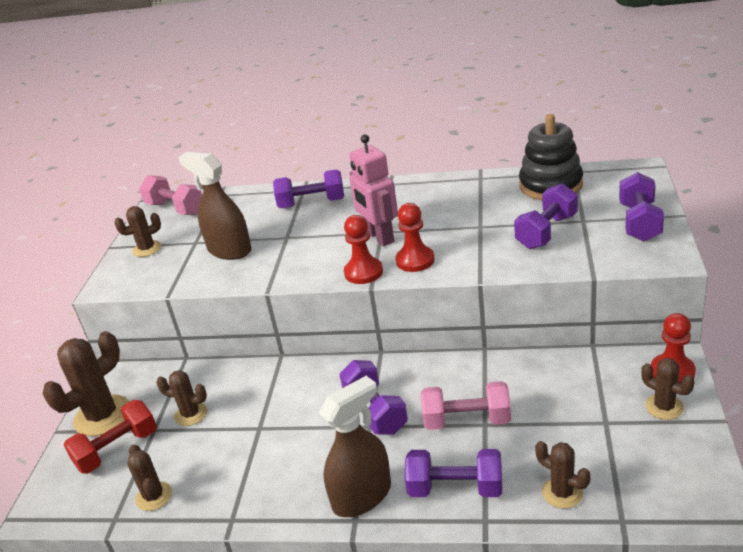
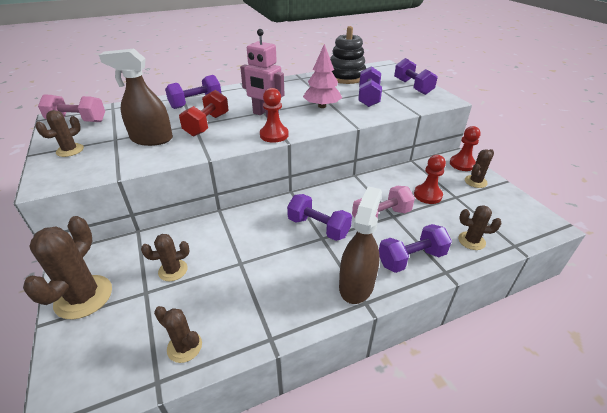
camera: 35 degrees left, 5 degrees up
red dumbbell [64,400,157,474] -> red dumbbell moved to [179,90,229,136]
red pawn [396,203,435,272] -> red pawn moved to [414,155,446,204]
brown cactus [641,358,695,420] -> brown cactus turned 60 degrees counterclockwise [465,149,494,188]
none -> pink tree [303,44,342,108]

